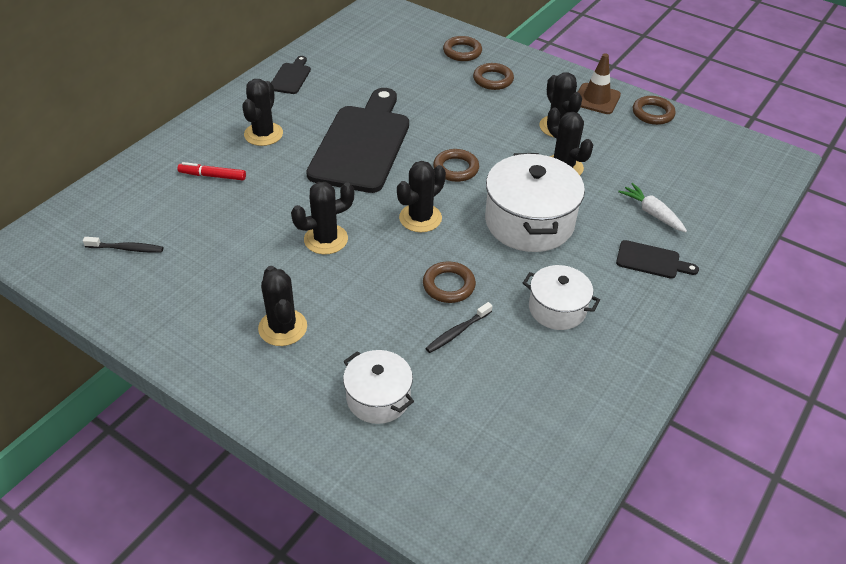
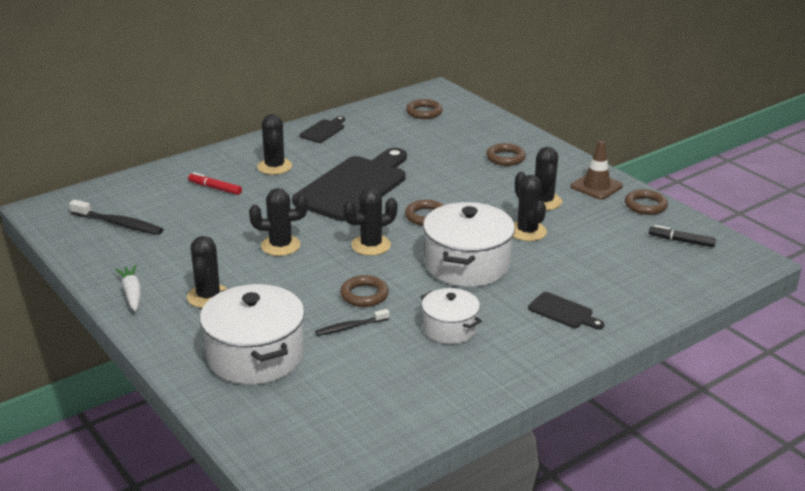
camera: 20 degrees right, 15 degrees down
black toothbrush [83,237,163,252] -> black toothbrush [69,200,163,235], size x1.58
black cactus [242,79,283,146] -> black cactus turned 45 degrees counterclockwise [257,114,292,175]
white pot [343,350,414,424] -> white pot [200,284,305,385], size x1.70
brown ring [443,36,482,61] -> brown ring moved to [406,99,443,119]
white carrot [618,183,687,232] -> white carrot moved to [115,265,141,311]
none -> black marker [649,225,716,247]

